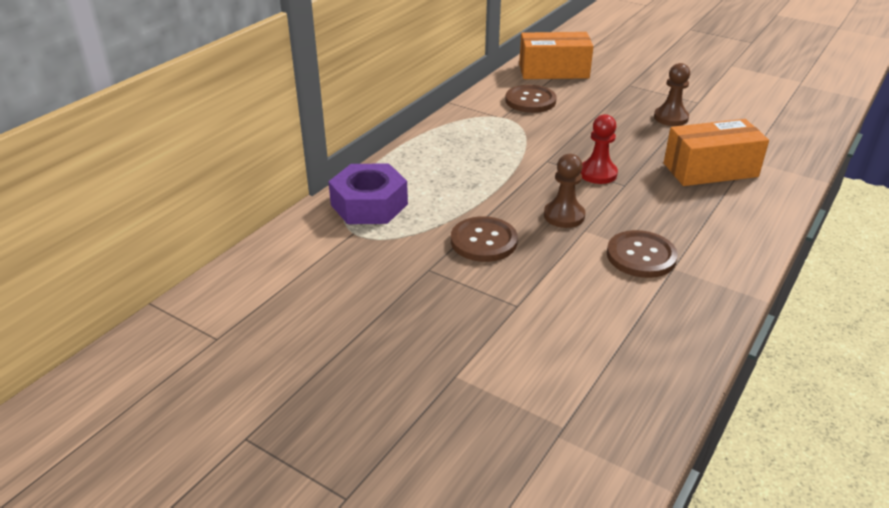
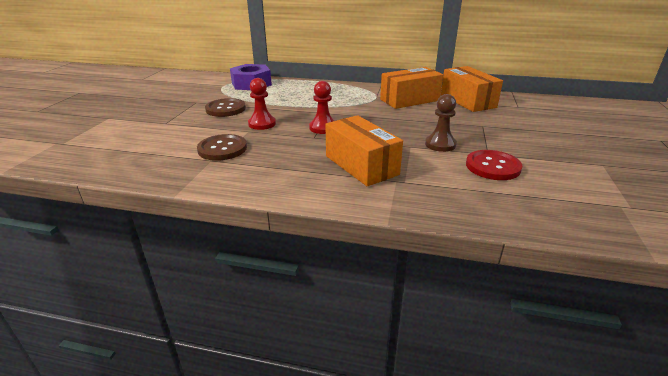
camera: 70 degrees right, 5 degrees down
brown button [505,85,557,113] -> orange box [380,67,443,109]
brown pawn [544,154,585,228] -> red pawn [248,78,276,130]
none -> red button [466,150,522,180]

